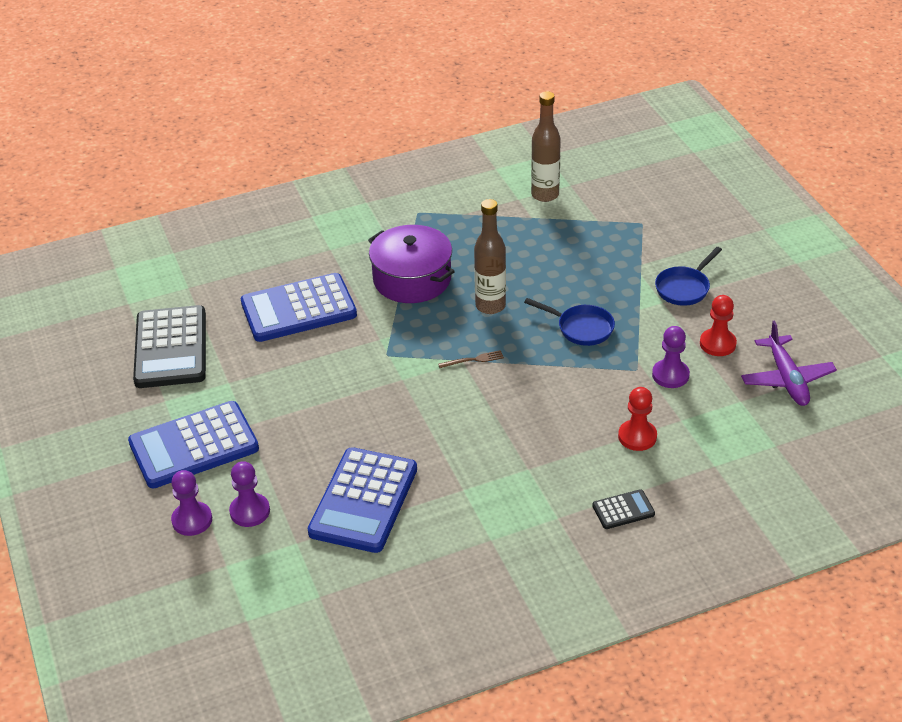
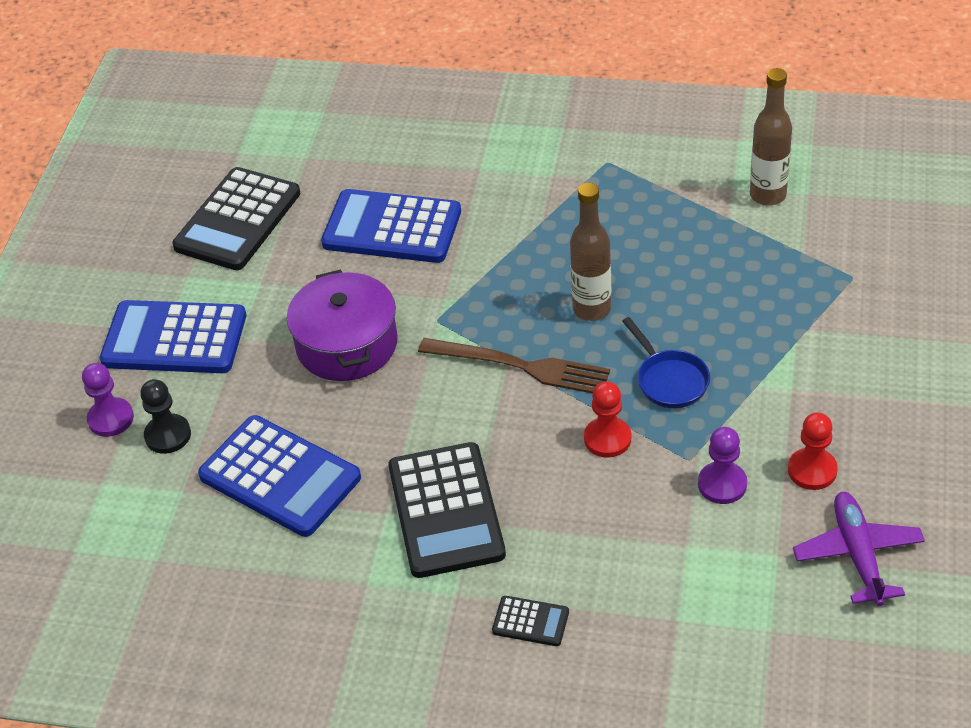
camera: 35 degrees right, 5 degrees up
purple pawn [229,461,270,527] -> black pawn [140,379,191,454]
blue calculator [308,447,417,553] -> blue calculator turned 105 degrees counterclockwise [198,415,361,537]
purple pot [368,225,455,303] -> purple pot moved to [287,270,398,381]
brown fork [438,350,504,368] -> brown fork [418,338,610,393], size x2.36
red pawn [618,387,657,451] -> red pawn moved to [584,381,631,458]
blue pan [655,247,722,306] -> none
purple plane [741,321,837,406] -> purple plane turned 150 degrees clockwise [793,492,925,606]
none -> black calculator [388,442,506,578]

